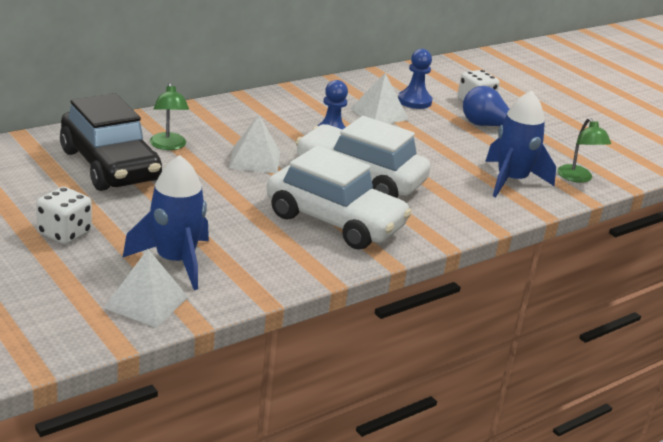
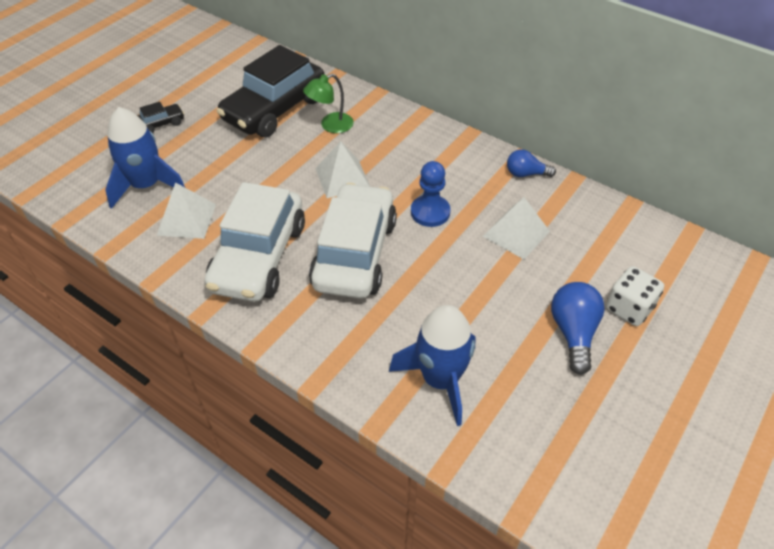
camera: 75 degrees right, 20 degrees up
white dice [36,187,92,245] -> black car [137,102,184,133]
white pyramid [104,249,188,328] -> white pyramid moved to [157,182,216,239]
blue pawn [398,49,433,109] -> none
green lamp [557,118,611,183] -> none
none -> blue light bulb [507,149,556,177]

